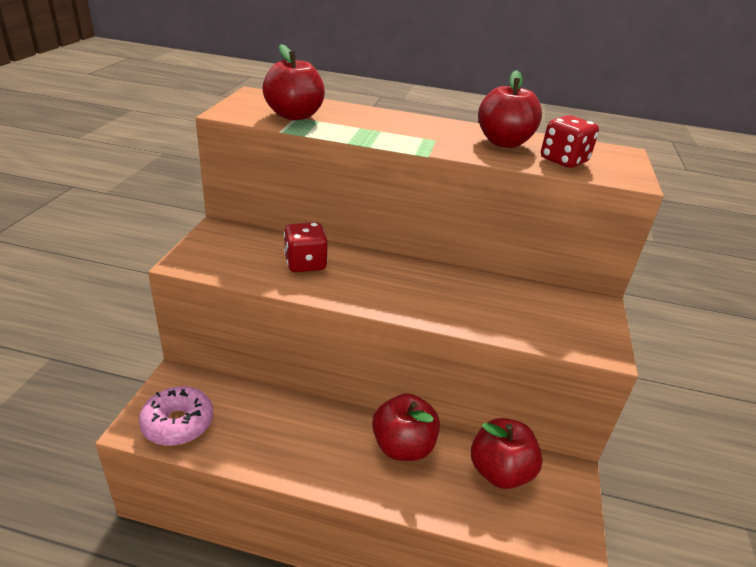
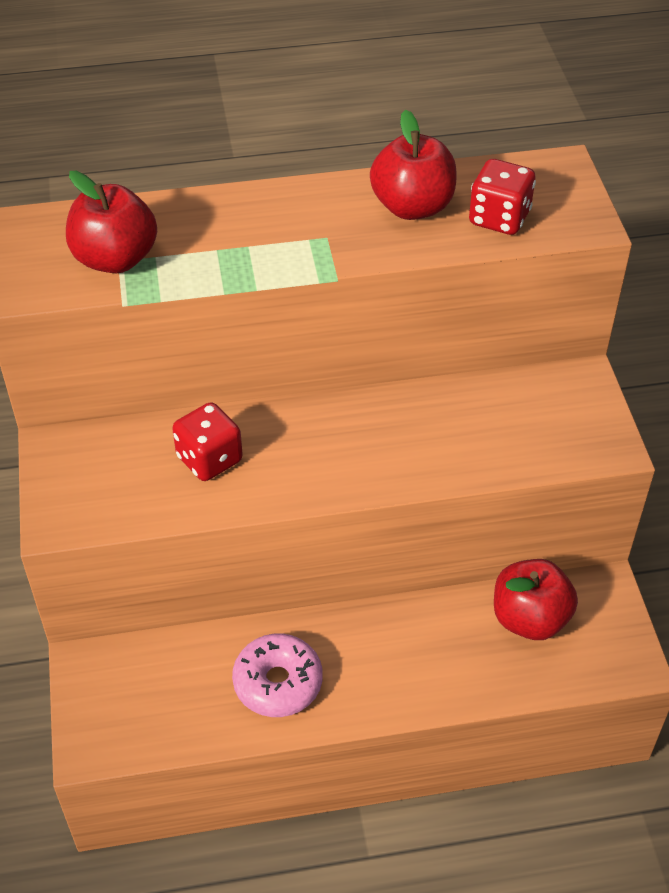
camera: 20 degrees left, 15 degrees up
pink donut [139,386,213,446] -> pink donut moved to [232,634,323,717]
red apple [372,393,440,461] -> none

